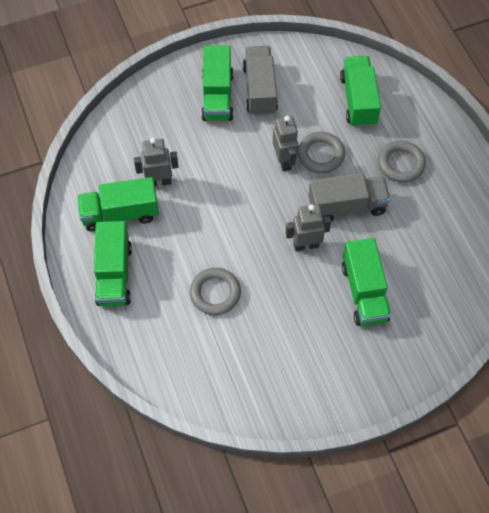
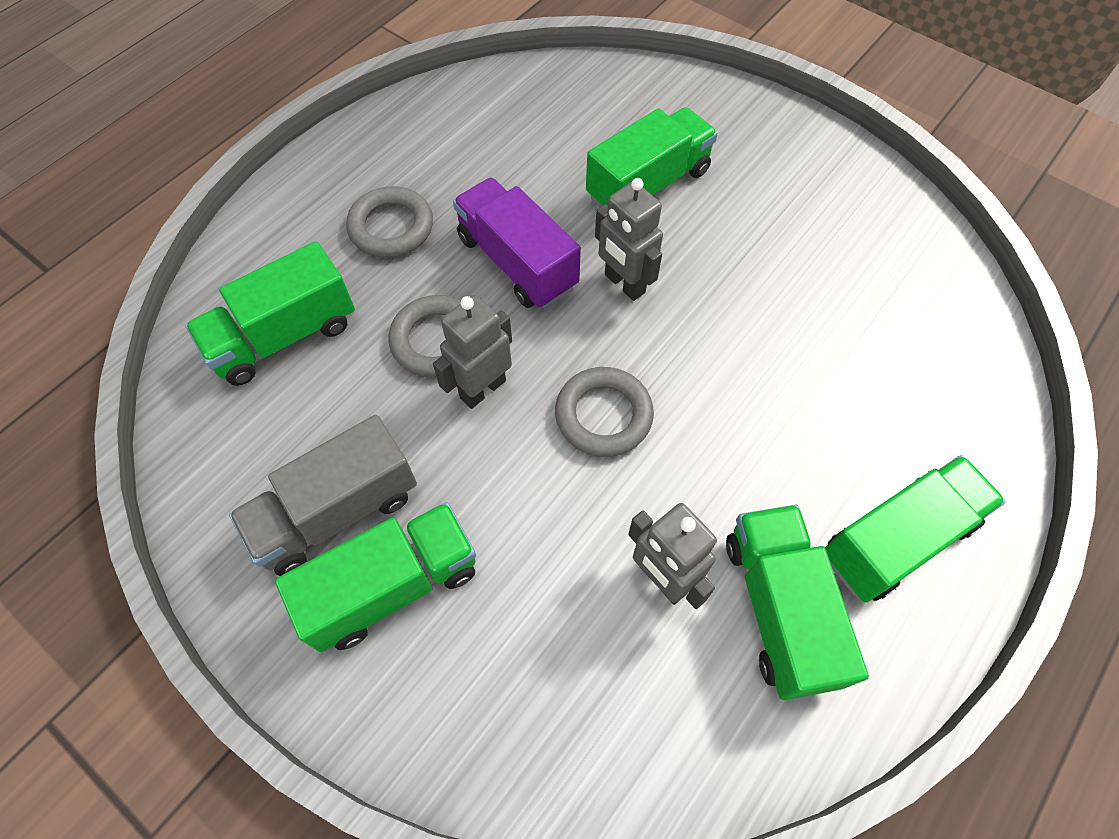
camera: 120 degrees left, 0 degrees up
green truck [77,177,159,232] -> green truck turned 150 degrees counterclockwise [726,504,869,700]
grey ring [190,268,241,315] -> grey ring moved to [555,367,654,457]
grey truck [308,173,391,221] -> purple truck [453,177,581,309]

